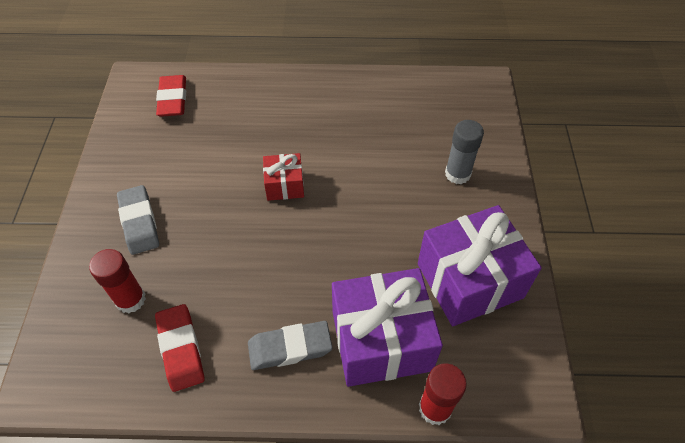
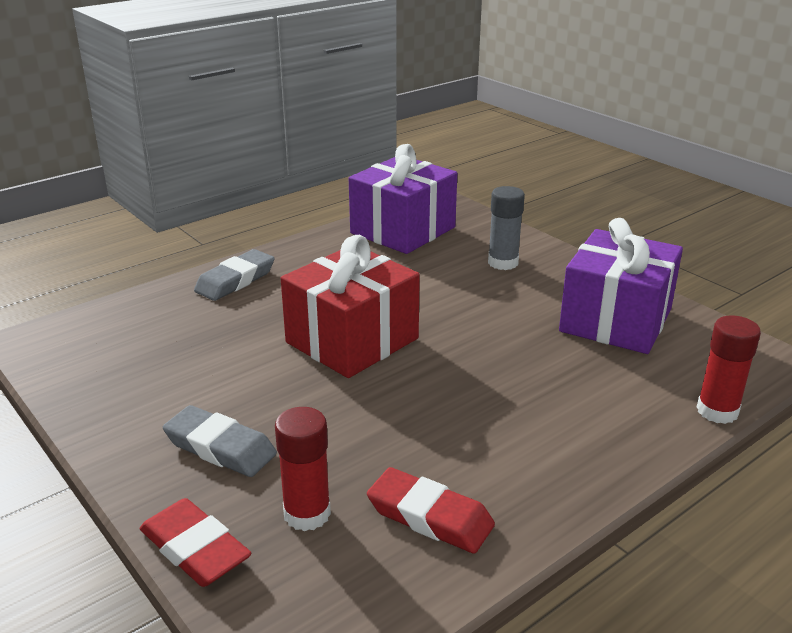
camera: 40 degrees left, 25 degrees down
red eraser [156,75,186,117] -> red eraser moved to [140,498,251,587]
grey eraser [248,321,333,370] -> grey eraser moved to [194,249,275,301]
red gift [263,153,304,201] -> red gift [281,235,420,378], size x1.98
purple gift [332,268,443,387] -> purple gift moved to [349,144,457,254]

